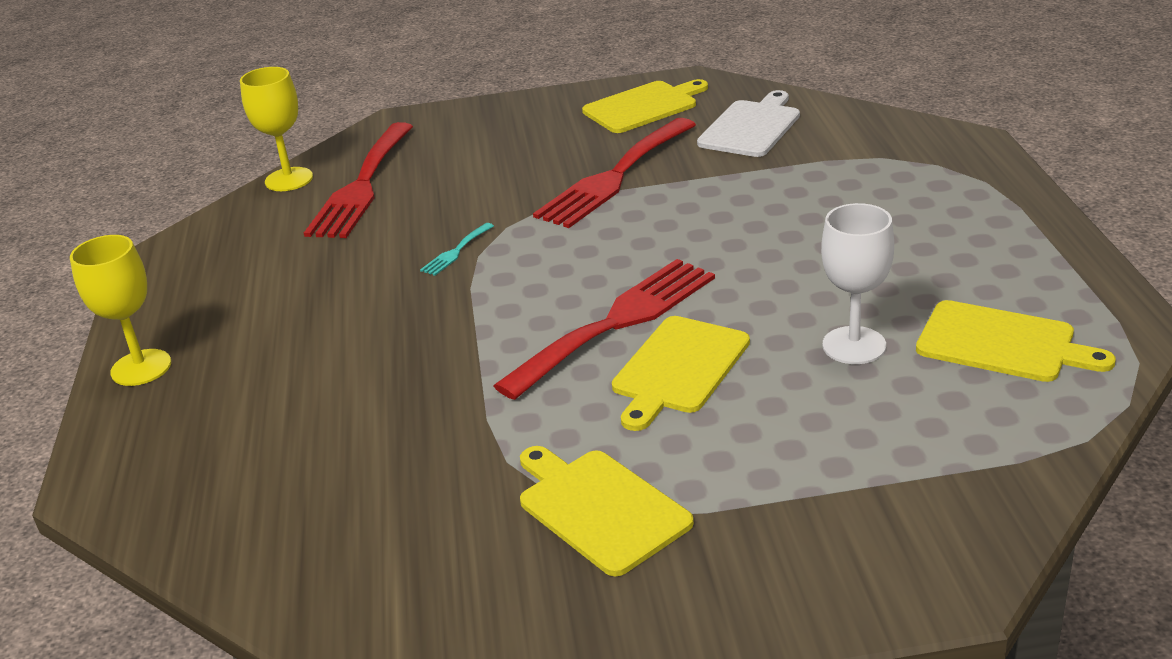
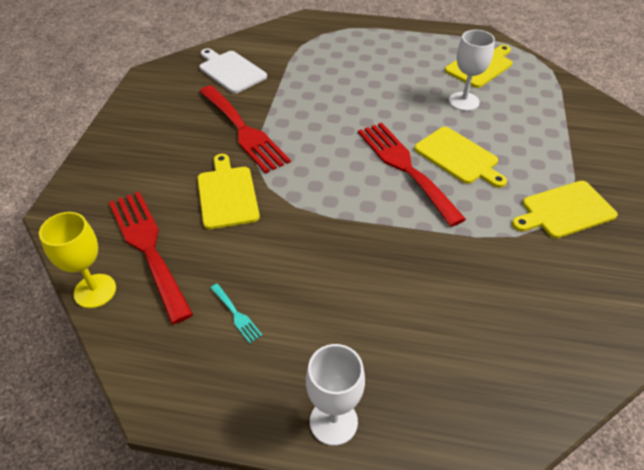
camera: 75 degrees left, 15 degrees up
yellow goblet [70,235,171,386] -> white goblet [306,344,365,446]
red fork [304,122,413,238] -> red fork turned 150 degrees counterclockwise [109,192,193,324]
turquoise fork [420,223,494,276] -> turquoise fork moved to [211,284,262,344]
yellow cutting board [582,79,708,133] -> yellow cutting board moved to [198,154,260,229]

